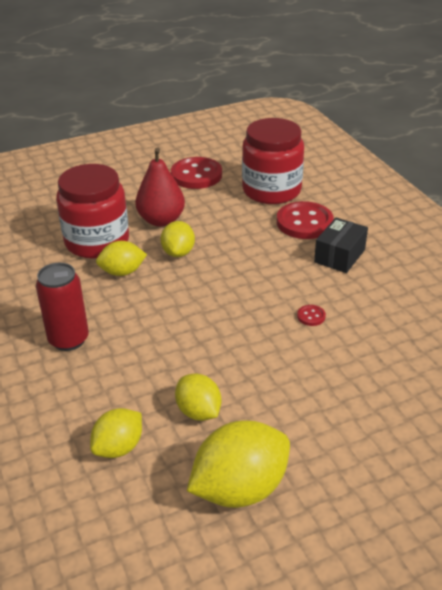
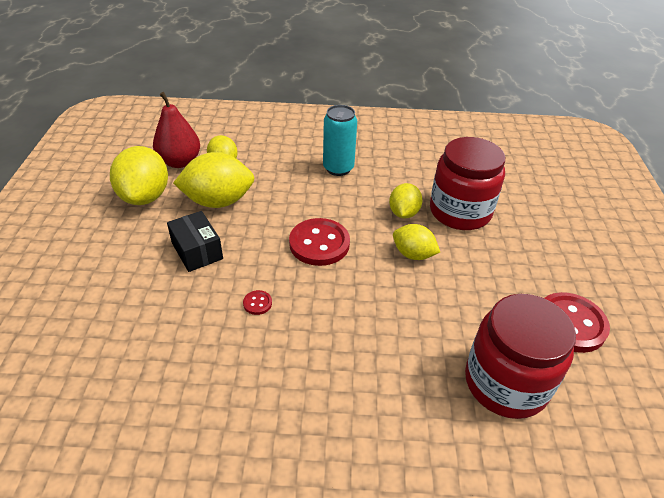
camera: 115 degrees right, 5 degrees up
red can [36,262,89,351] -> turquoise can [323,105,357,176]
red pear [135,148,185,227] -> red pear moved to [153,92,200,168]
yellow lemon [175,373,221,421] -> yellow lemon [173,152,254,208], size x1.67
red button [277,201,334,239] -> red button moved to [289,218,350,266]
black box [314,218,368,273] -> black box moved to [167,211,223,272]

